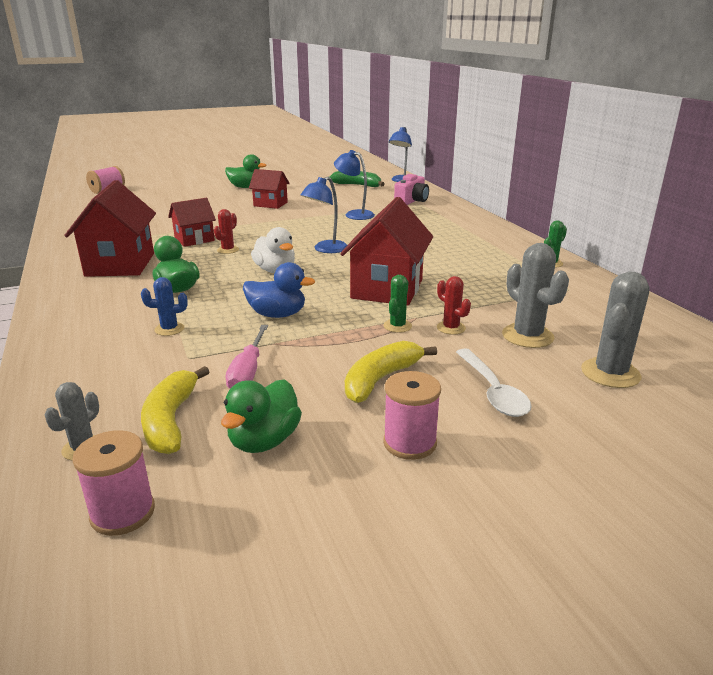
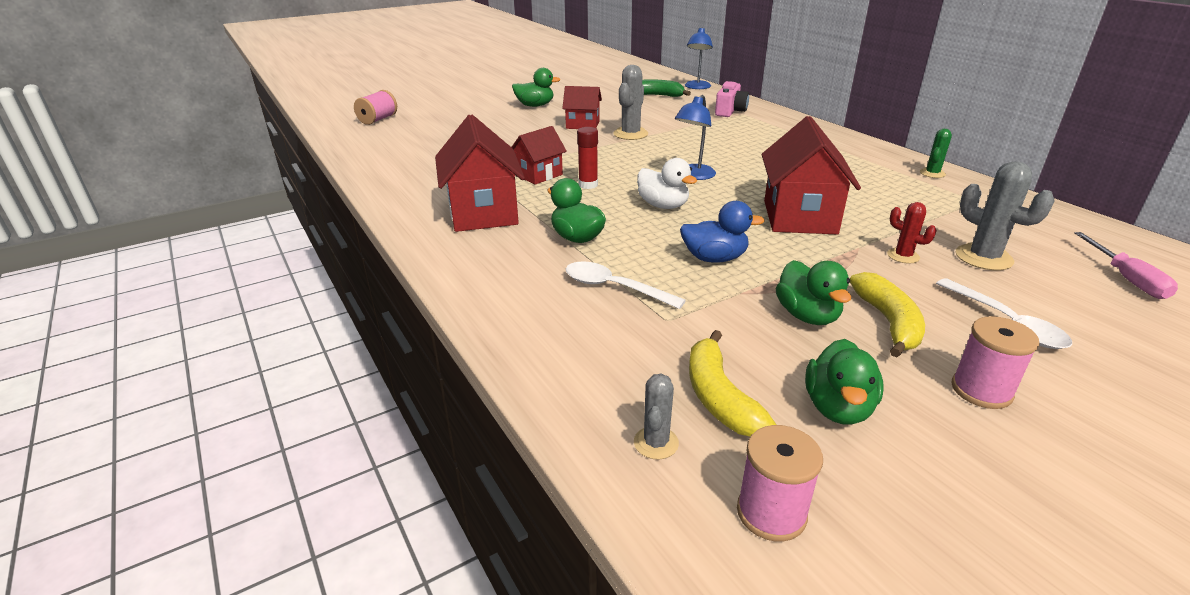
camera: 10 degrees left, 5 degrees up
blue cactus [141,277,188,336] -> white spoon [566,261,686,309]
red cactus [214,209,239,254] -> red glue stick [577,127,598,189]
pink screwdriver [226,325,268,389] -> pink screwdriver moved to [1075,232,1178,299]
blue lamp [334,150,375,220] -> none
yellow banana [345,341,437,403] -> yellow banana turned 150 degrees clockwise [850,272,925,357]
green cactus [383,275,412,333] -> none
grey cactus [581,271,649,388] -> grey cactus moved to [613,65,648,140]
none -> green duck [776,260,851,325]

